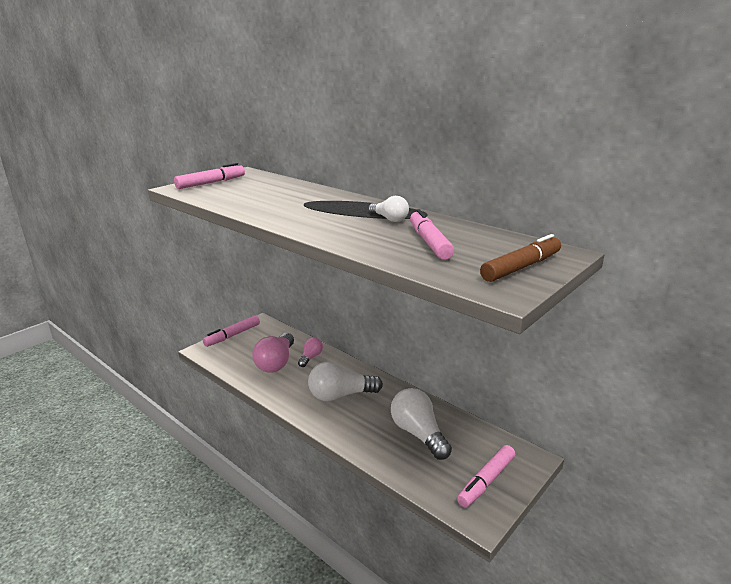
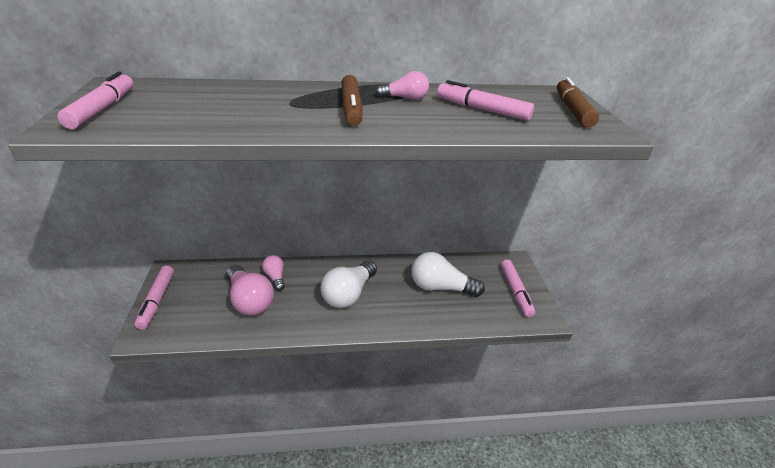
camera: 50 degrees left, 10 degrees up
white light bulb [368,196,409,222] -> pink light bulb [375,71,429,100]
none -> brown marker [341,75,363,126]

